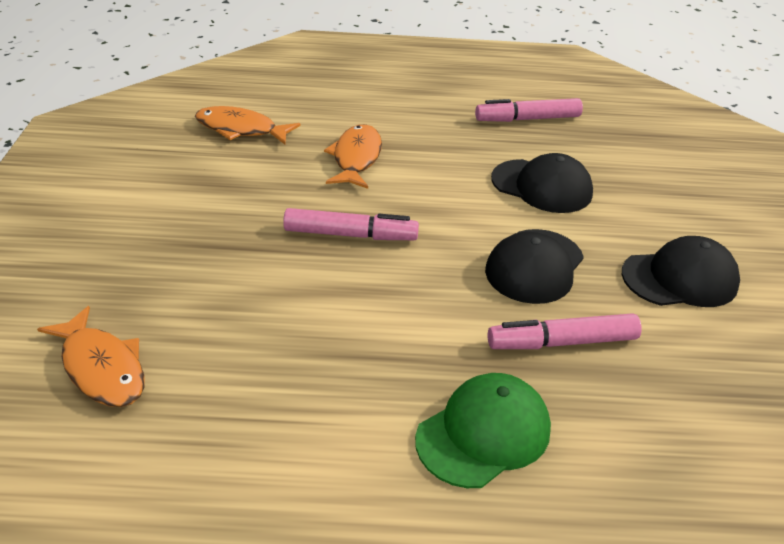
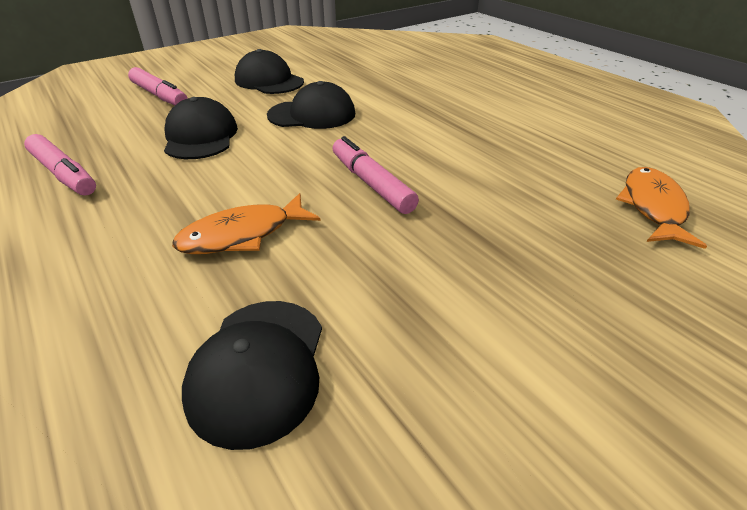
camera: 125 degrees left, 0 degrees up
orange fish [195,106,300,144] -> black cap [182,301,322,450]
green cap [415,373,551,488] -> none
pink marker [488,313,642,349] -> pink marker moved to [128,67,188,105]

